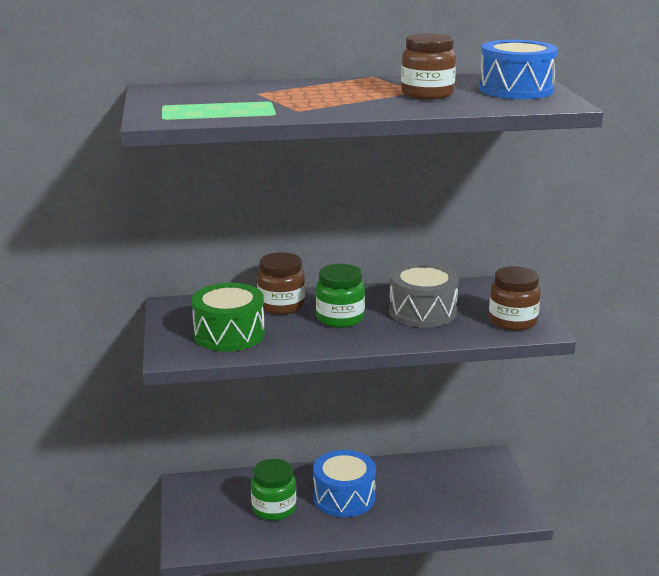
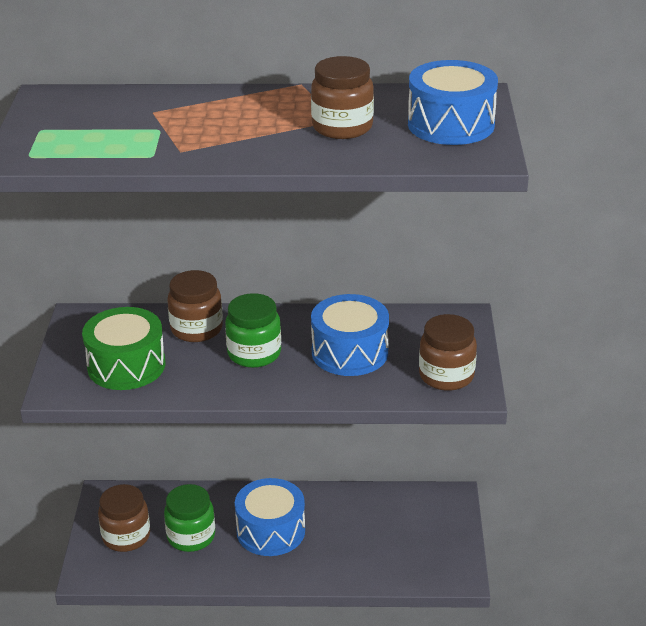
camera: 10 degrees right, 10 degrees up
grey drum [389,263,459,328] -> blue drum [311,294,389,376]
none -> brown jar [98,484,150,552]

